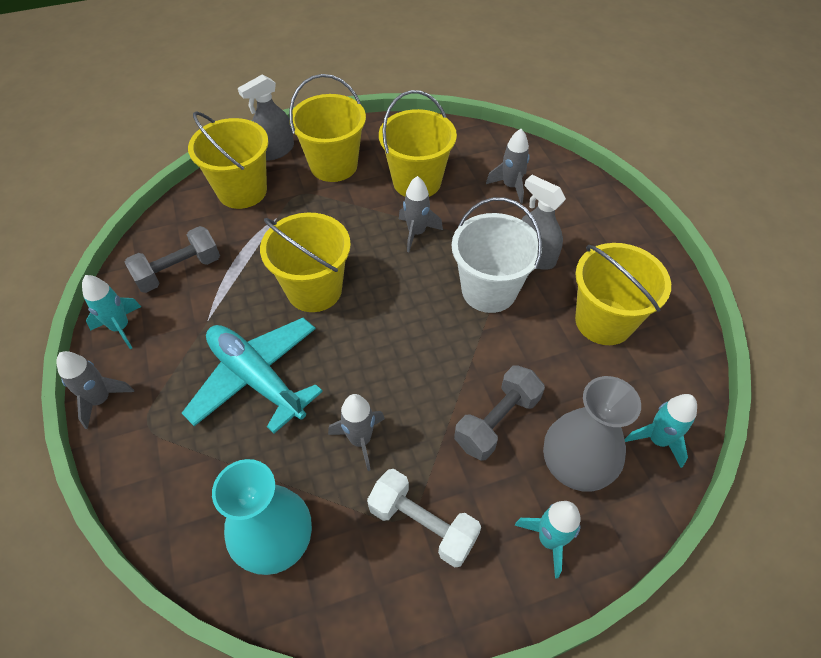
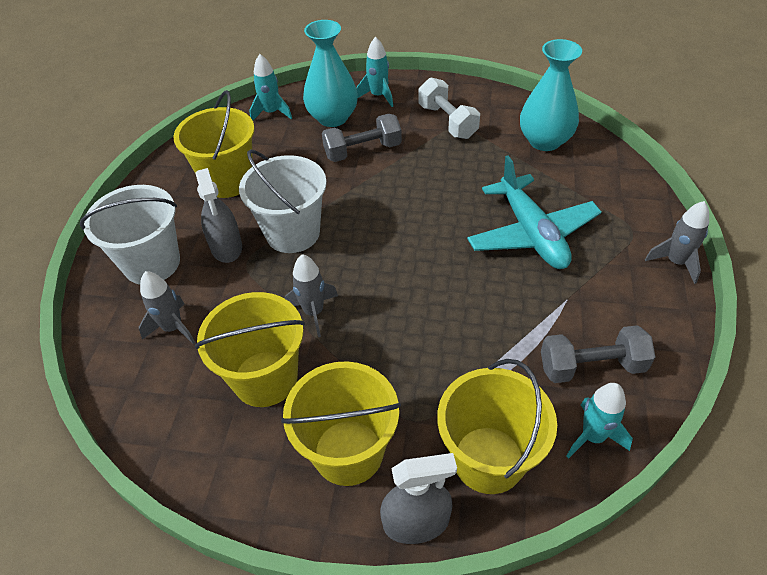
camera: 150 degrees left, 5 degrees down
turquoise rocket [82,275,141,349] -> turquoise rocket moved to [566,383,633,459]
yellow bucket [260,213,351,312] -> none
grey rocket [328,394,385,471] -> none
grey vase [543,376,641,492] -> turquoise vase [303,20,358,127]
none -> white bucket [80,185,180,284]

